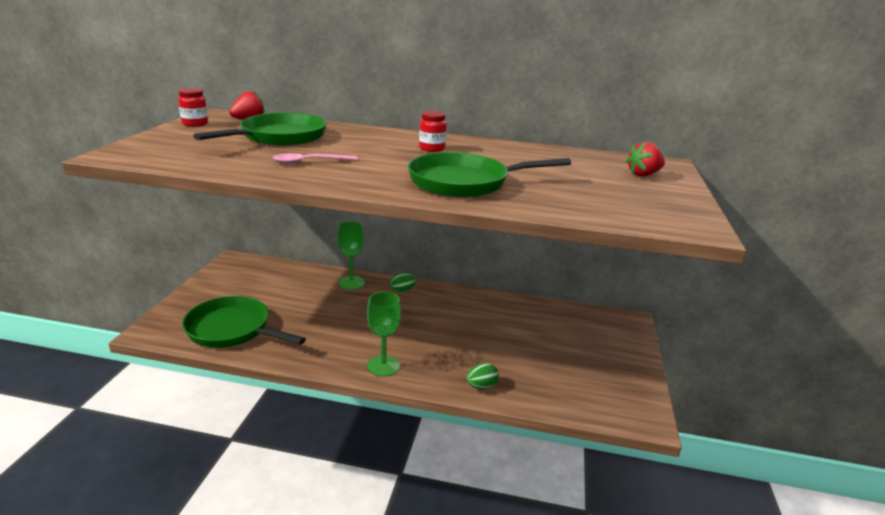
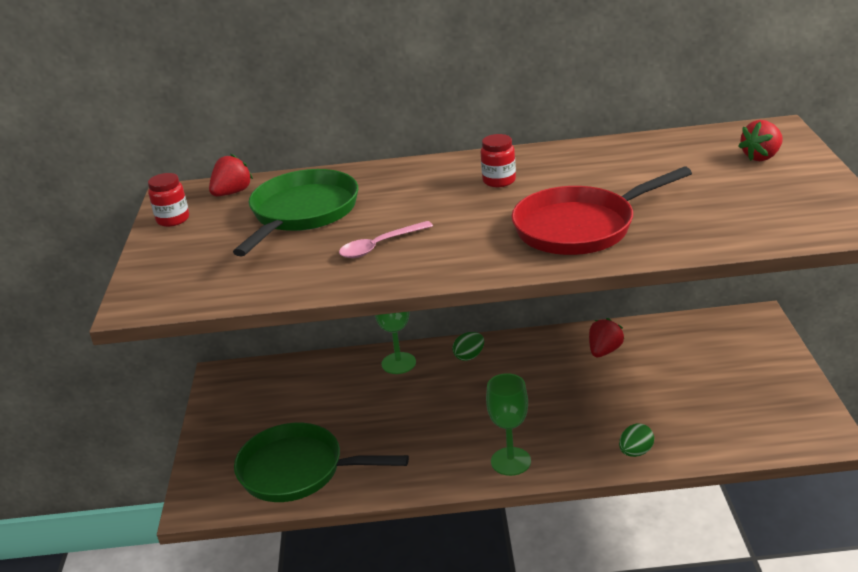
camera: 10 degrees left, 5 degrees up
green pan [408,152,571,197] -> red pan [511,167,692,255]
none -> red strawberry [589,318,624,357]

